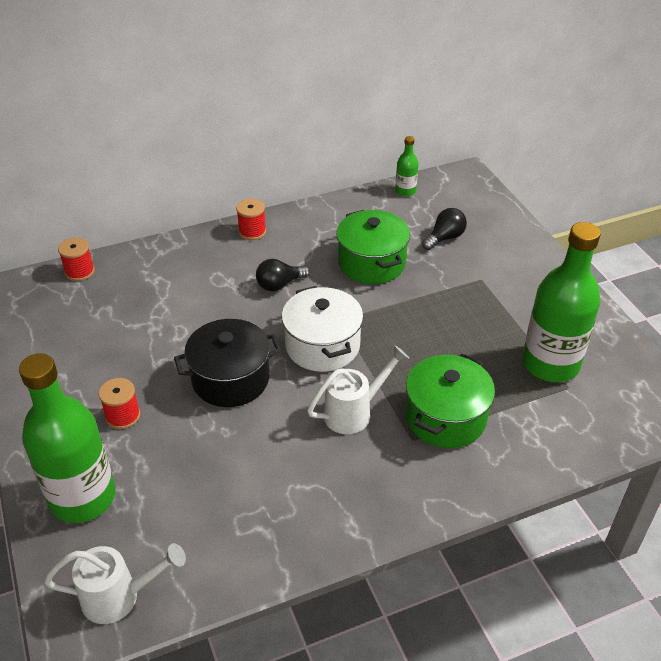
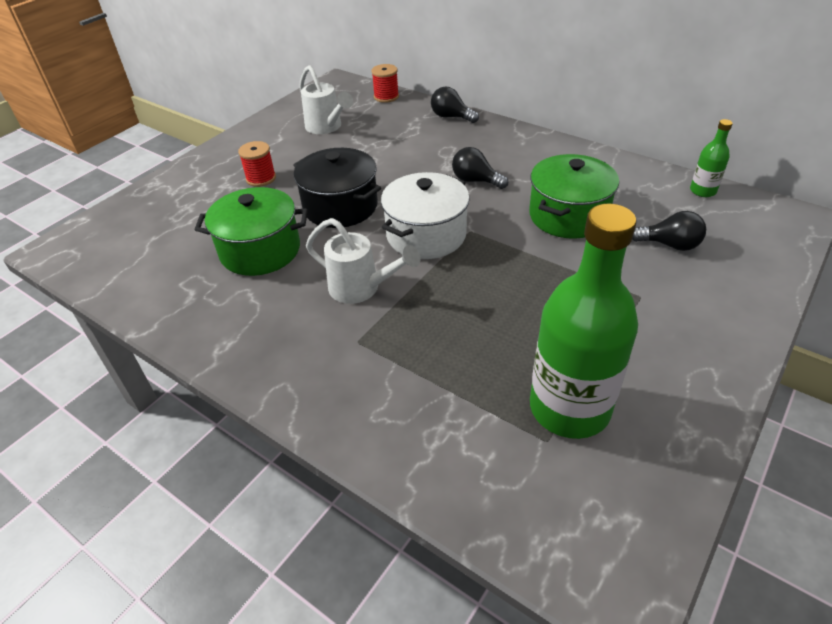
camera: 60 degrees right, 0 degrees up
green bottle [19,353,116,523] -> none
white watering can [44,543,186,624] -> white watering can moved to [299,65,353,134]
red spool [236,199,266,240] -> none
green pot [406,354,495,448] -> green pot moved to [195,187,308,276]
none -> black light bulb [431,86,479,123]

